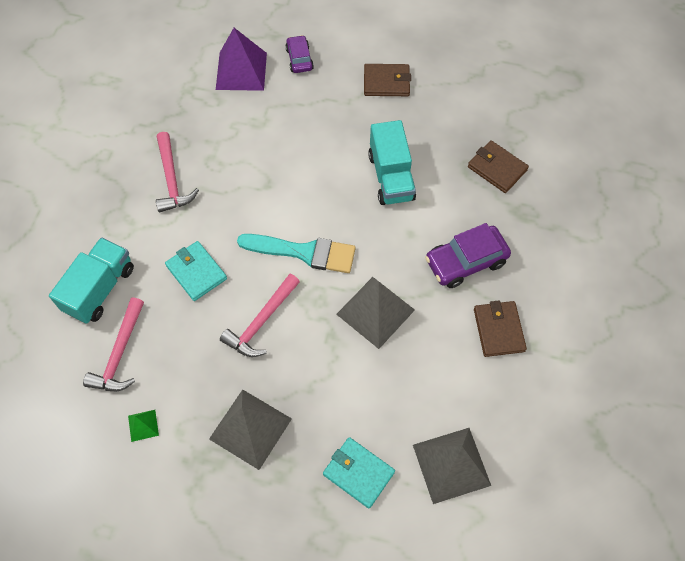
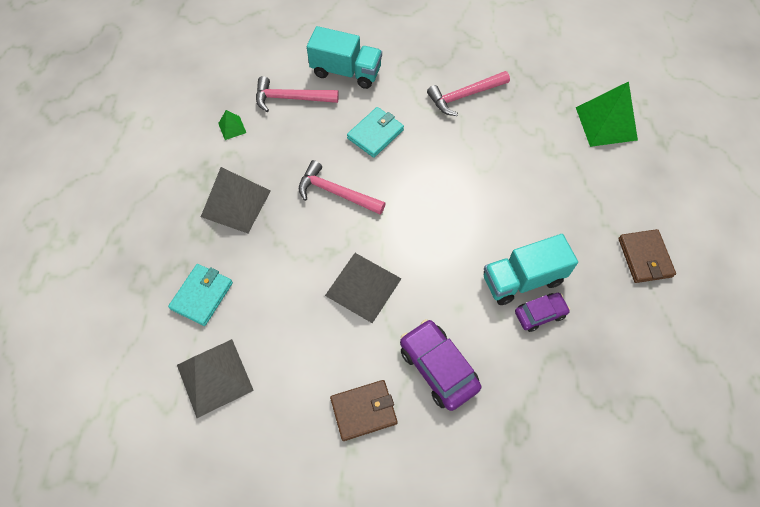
camera: 80 degrees right, 0 degrees up
purple pyramid [216,28,267,91] -> green pyramid [576,81,638,147]
turquoise brush [237,234,356,273] -> none
purple car [285,35,314,73] -> purple car moved to [515,293,570,332]
brown wallet [468,140,529,193] -> none

